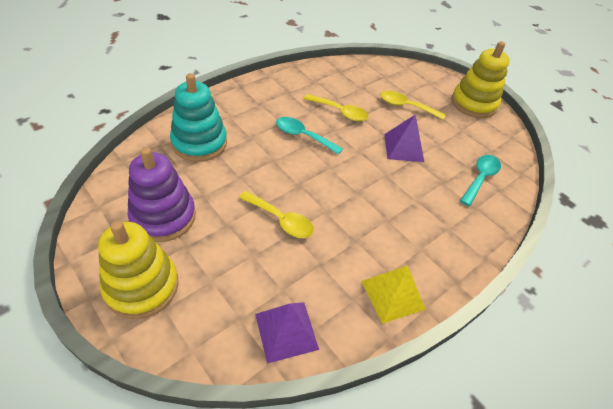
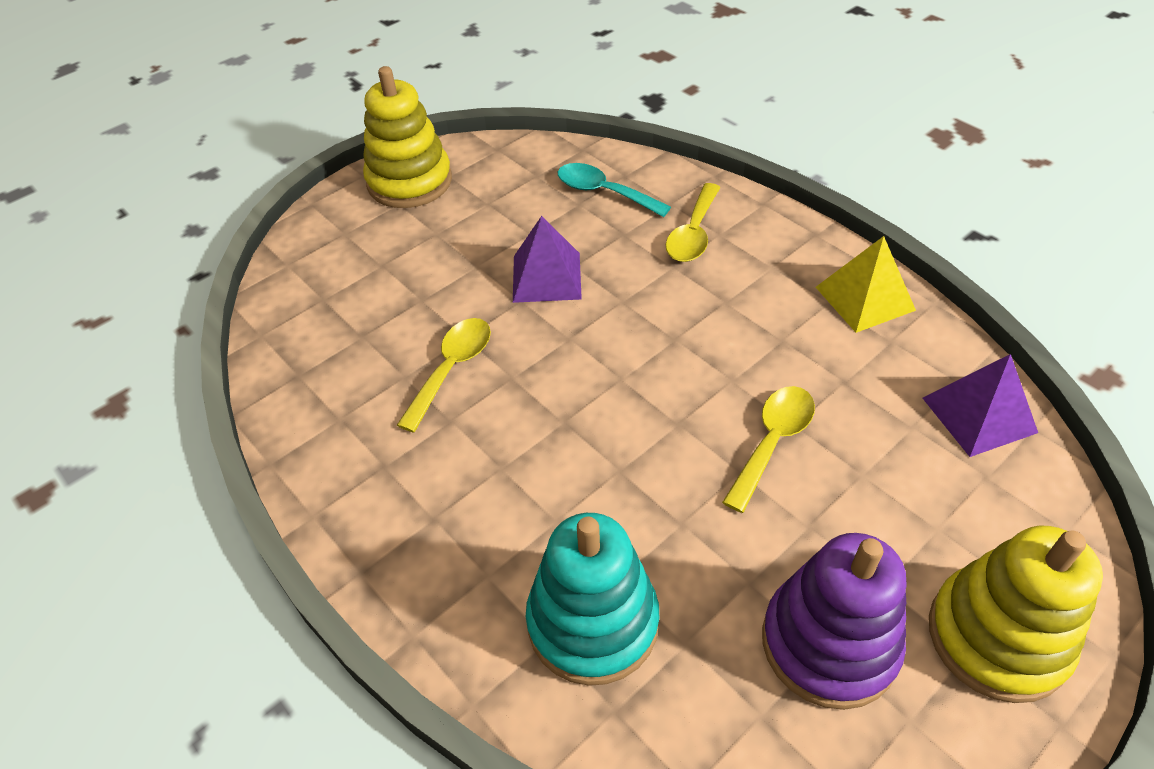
camera: 85 degrees left, 0 degrees up
turquoise spoon [276,117,343,155] -> none
yellow spoon [381,91,446,120] -> yellow spoon moved to [666,183,721,262]

